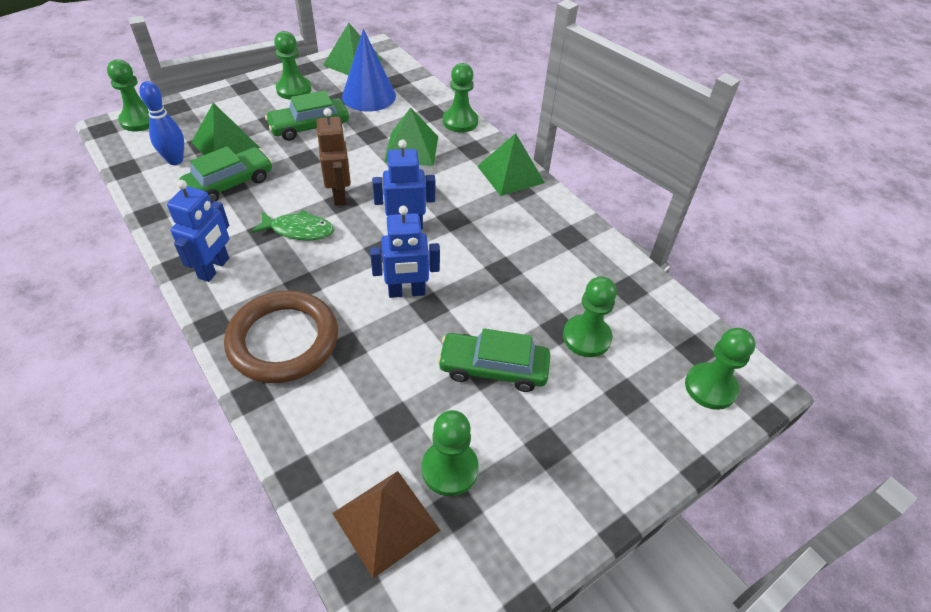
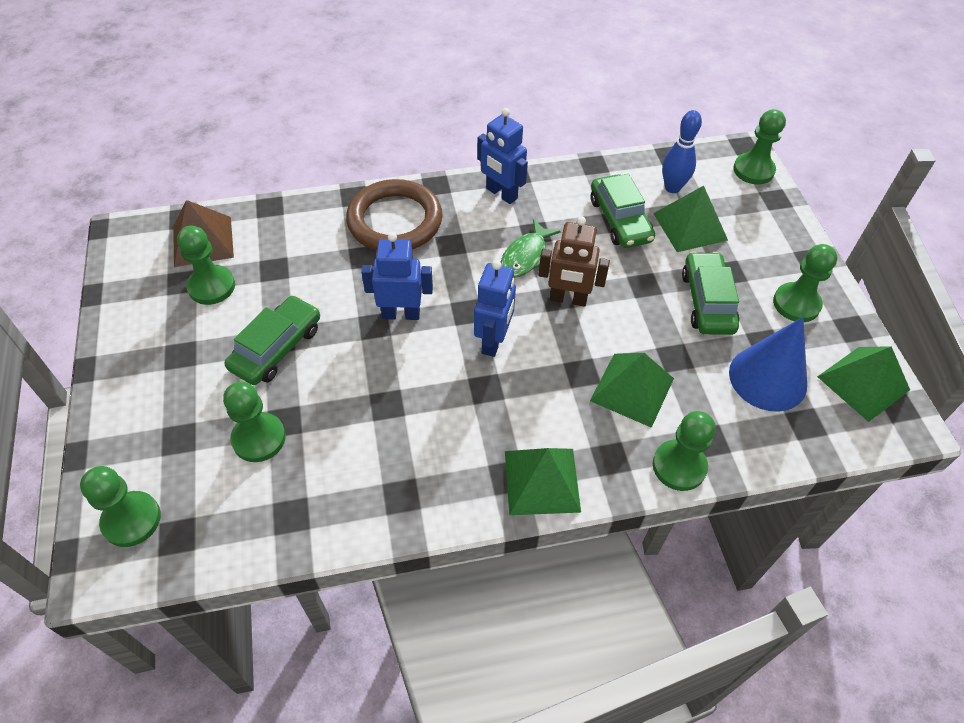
camera: 115 degrees right, 5 degrees up
blue robot [370,206,440,298] -> blue robot turned 75 degrees clockwise [361,232,433,320]

